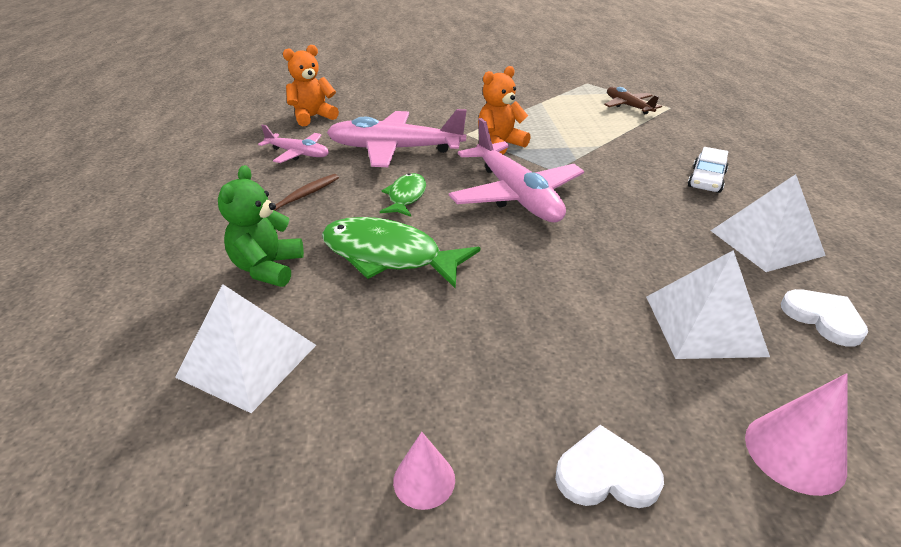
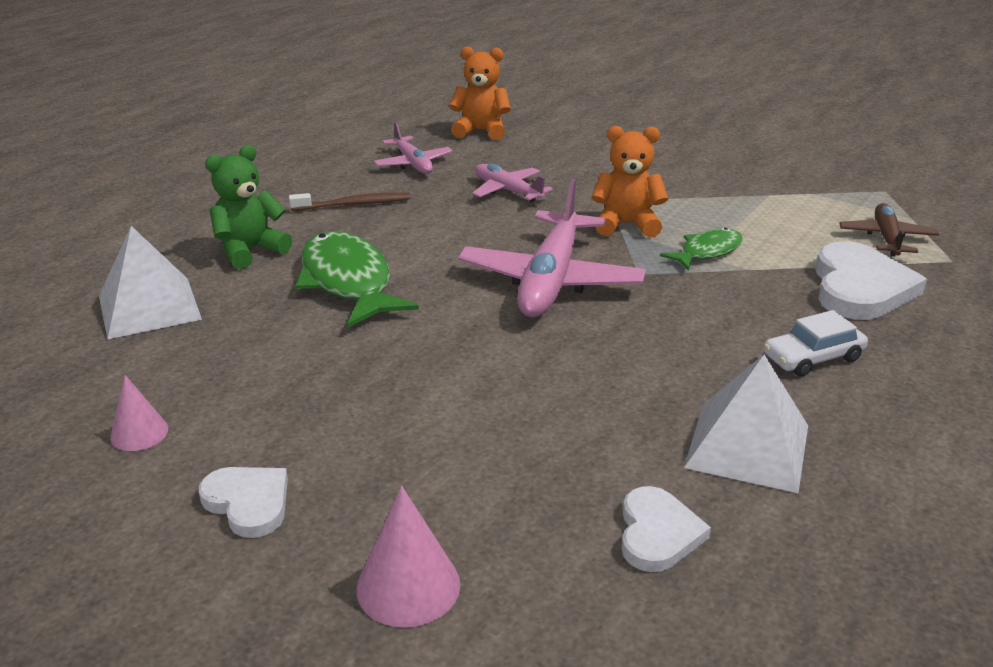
camera: 40 degrees right, 5 degrees down
pink plane [327,109,467,167] -> pink plane [472,164,553,202], size x0.54
green fish [380,173,426,217] -> green fish moved to [660,228,743,271]
white pyramid [646,250,770,359] -> none
none -> white heart [815,241,927,320]

